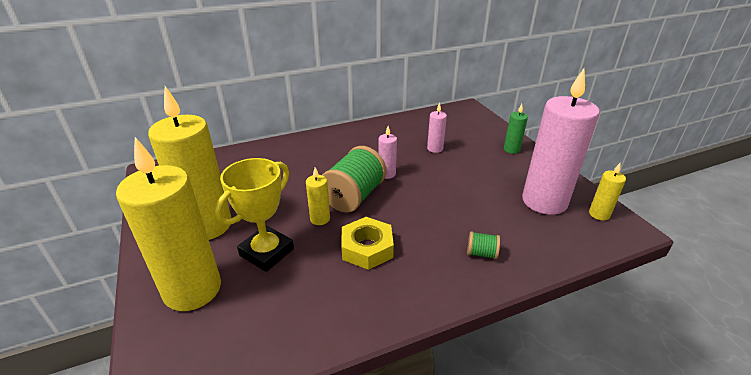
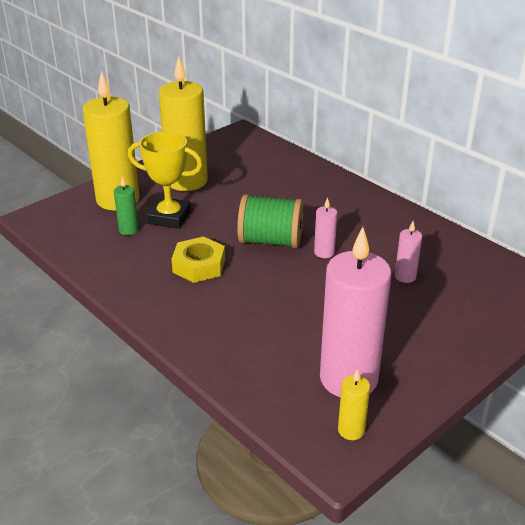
camera: 70 degrees right, 0 degrees up
yellow candle [306,167,330,225] -> none
green spool [467,231,500,259] -> none
green candle [504,104,528,154] -> green candle moved to [114,176,139,235]

